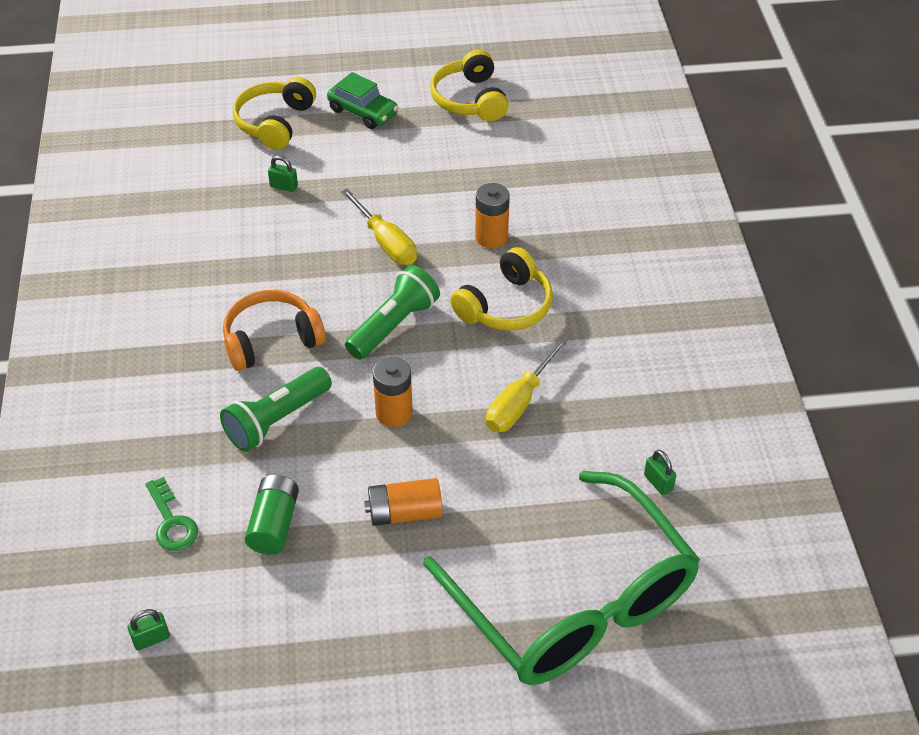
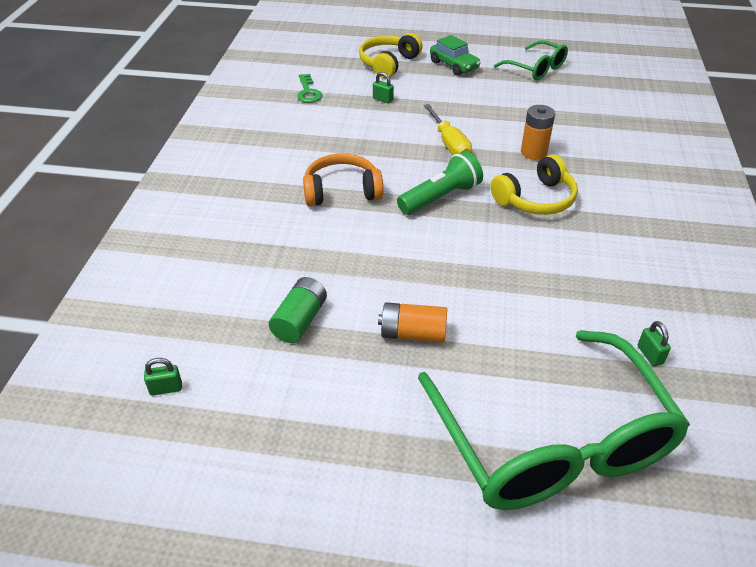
camera: 15 degrees right, 5 degrees down
green key [146,477,198,551] -> green key moved to [297,74,322,103]
green flashlight [220,367,332,452] -> none
orange battery [373,357,413,427] -> none
yellow headphones [430,50,509,121] -> green glasses [494,40,568,80]
yellow screwdriver [486,337,568,432] -> none

